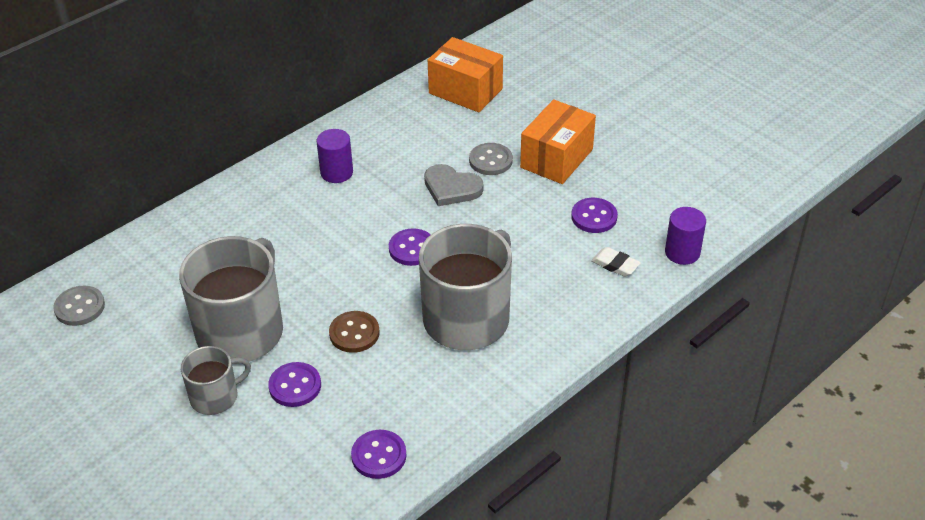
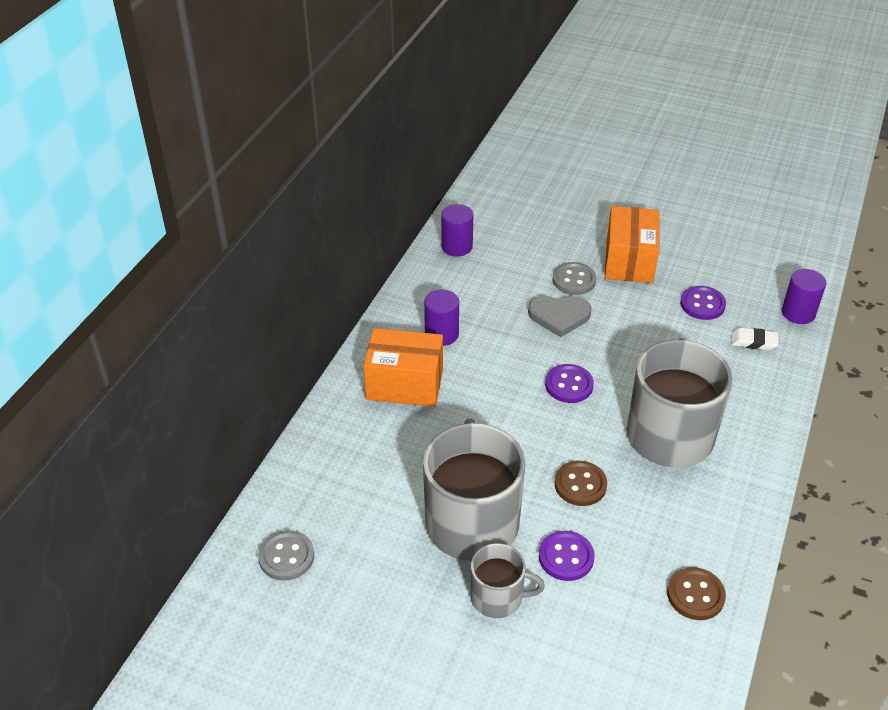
camera: 25 degrees left, 0 degrees up
grey mug [181,346,251,415] -> grey mug turned 60 degrees clockwise [471,543,545,618]
purple button [351,430,406,479] -> brown button [667,567,726,620]
orange box [428,37,503,112] -> orange box moved to [363,328,443,407]
none -> purple cylinder [441,204,473,256]

